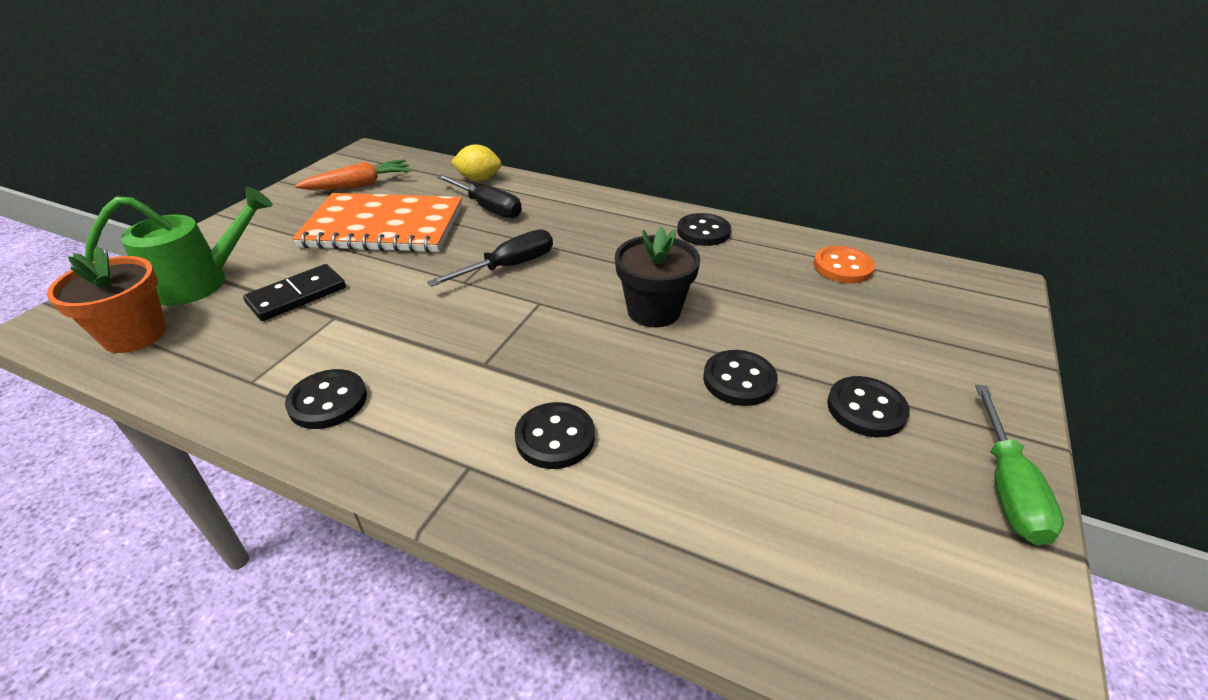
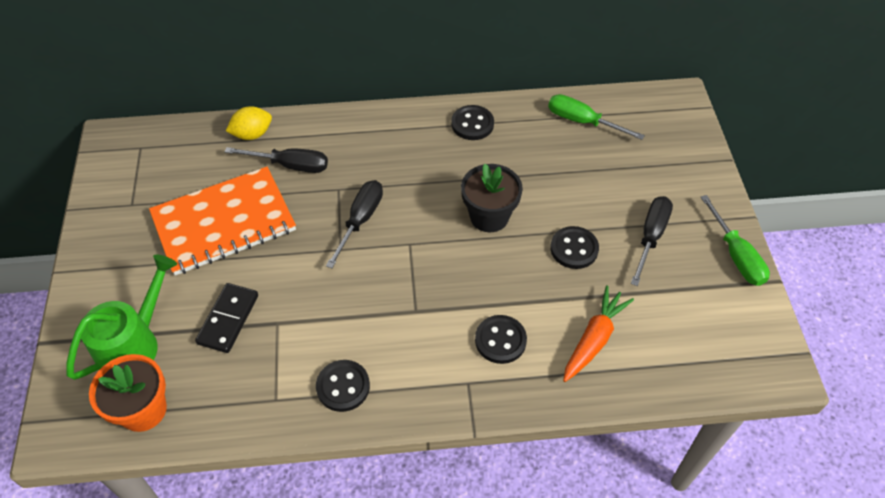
camera: 30 degrees left, 15 degrees up
orange carrot [295,159,412,190] -> orange carrot moved to [563,285,634,382]
orange button [814,246,875,283] -> green screwdriver [548,94,645,140]
black button [827,376,910,437] -> black screwdriver [631,196,673,286]

